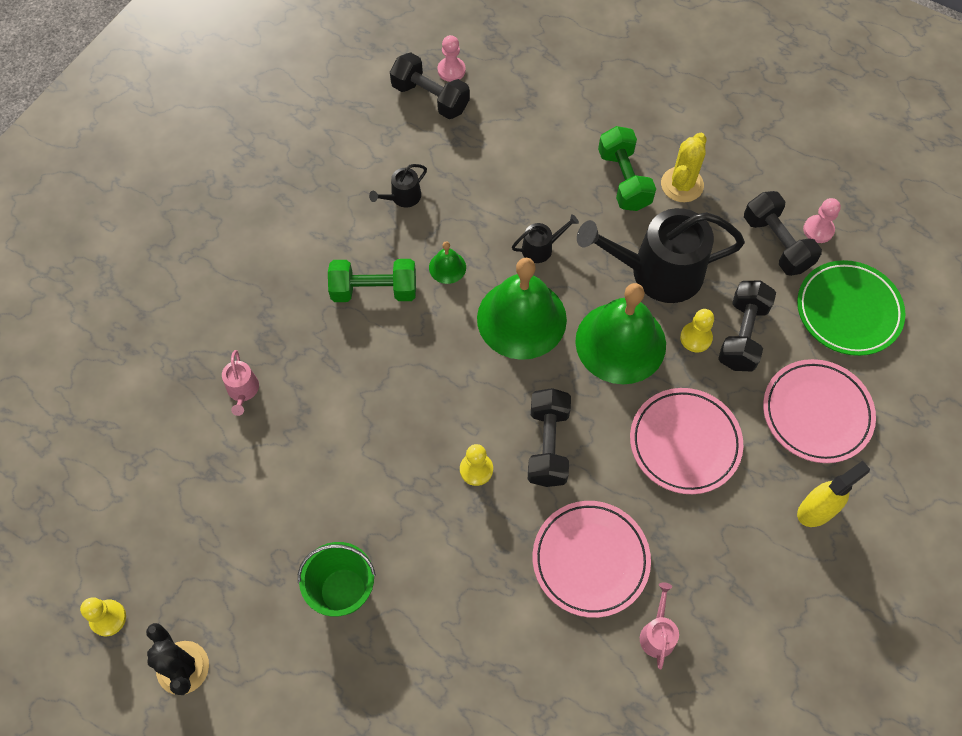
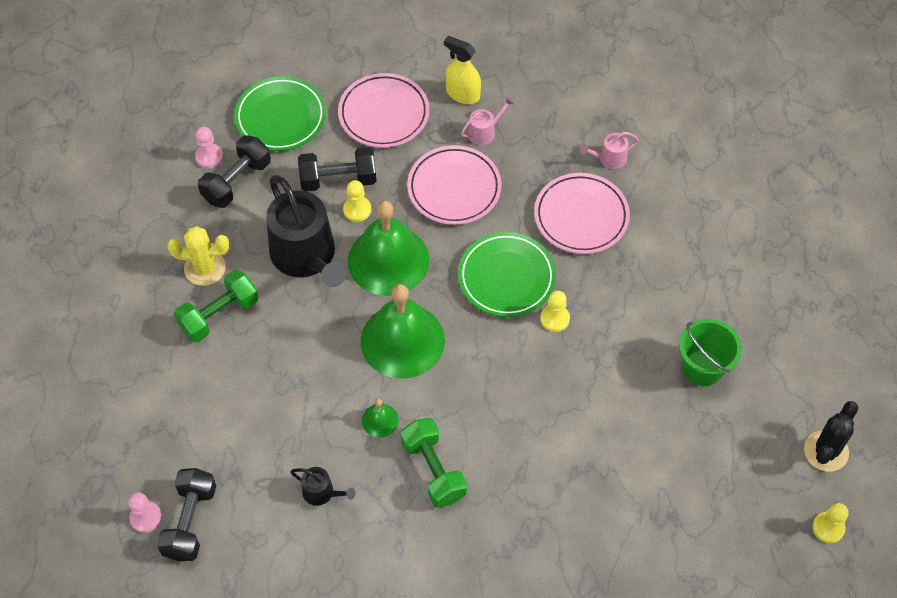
camera: 115 degrees left, 5 degrees down
pink watering can [222,350,259,416] -> pink watering can moved to [461,97,514,145]
black watering can [512,214,579,263] -> none
black dumbbell [528,388,571,487] -> green plate [458,232,556,317]

